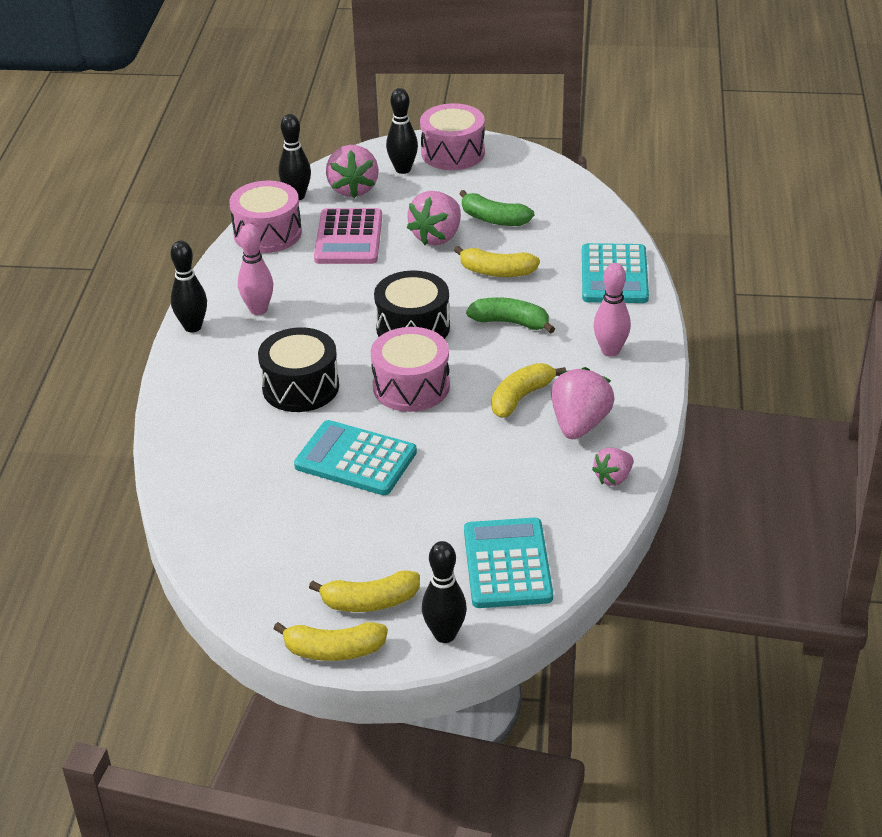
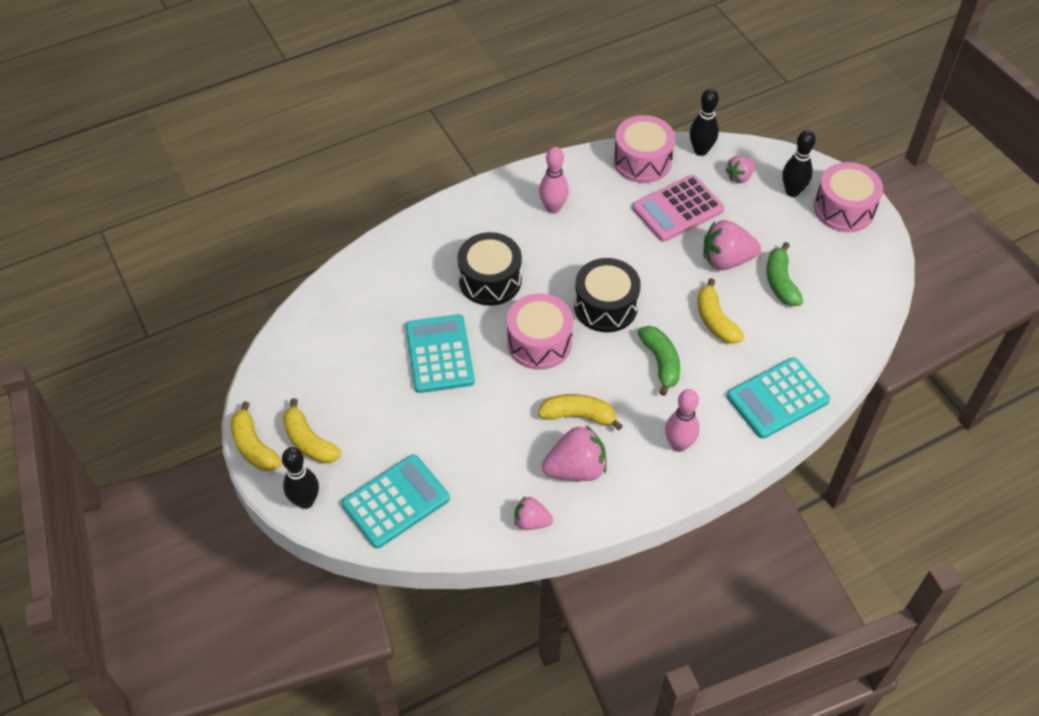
camera: 55 degrees right, 15 degrees up
black bowling pin [171,241,207,332] -> none
pink strawberry [326,145,379,198] -> pink strawberry [725,156,755,183], size x0.59

